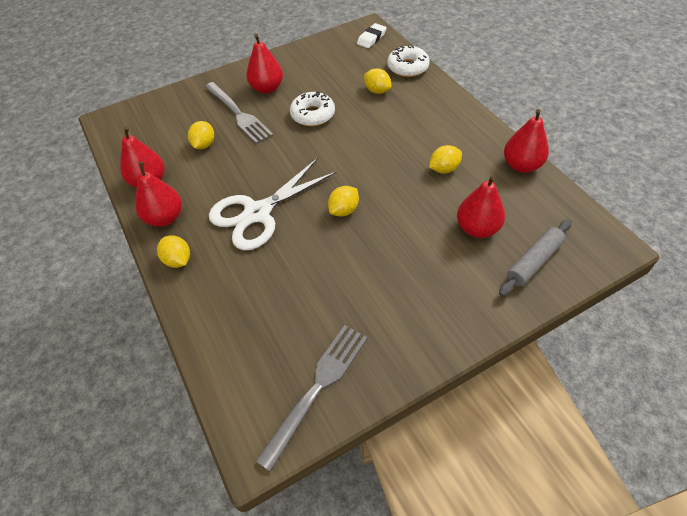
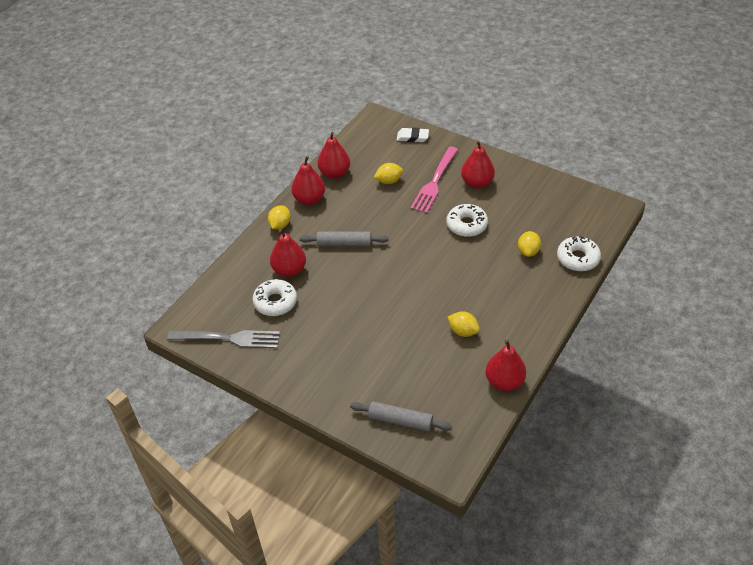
camera: 60 degrees right, 5 degrees down
grey fork [205,82,273,144] -> pink fork [410,147,458,213]
white scissors [209,158,337,250] -> grey rolling pin [300,232,388,246]
yellow lemon [328,186,359,216] -> none
white eraser [357,23,387,48] -> white eraser moved to [397,128,429,142]
red pear [457,175,505,238] -> red pear moved to [270,229,306,277]
none -> white donut [253,279,297,316]

